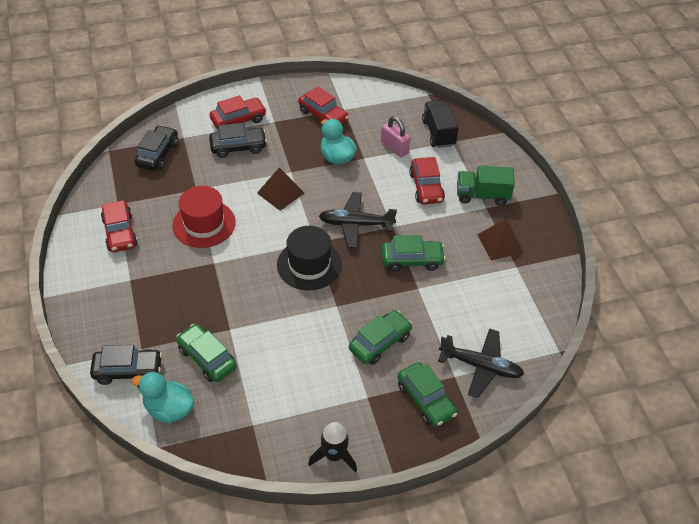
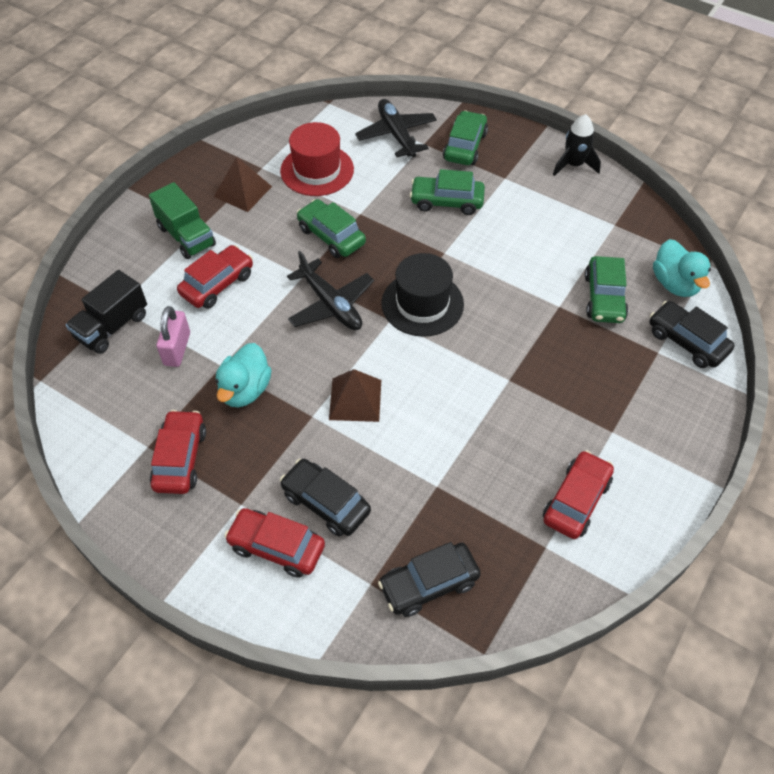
camera: 130 degrees left, 5 degrees up
red hat [172,186,236,248] -> red hat moved to [280,122,354,196]

